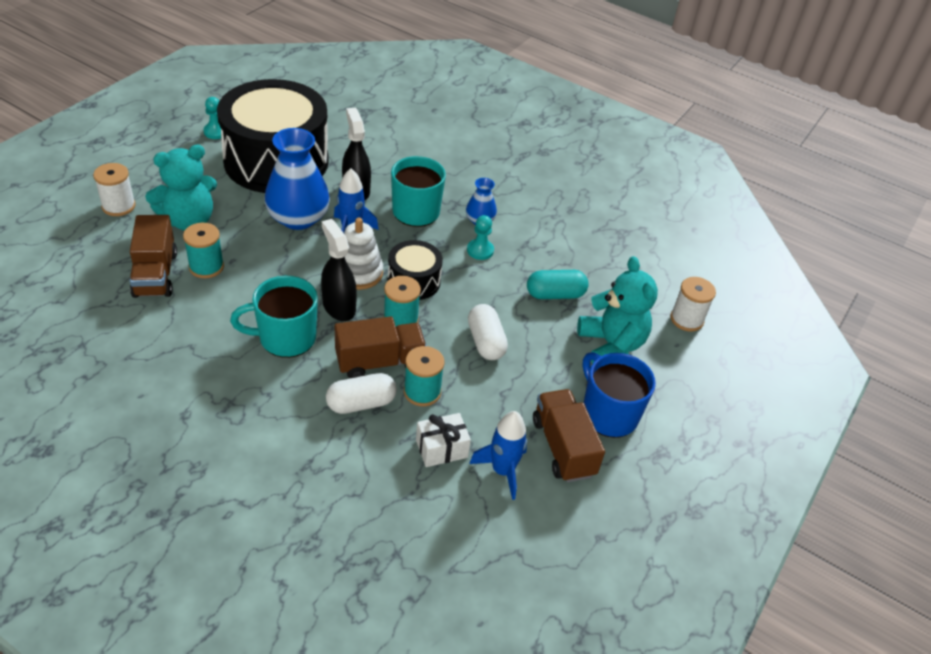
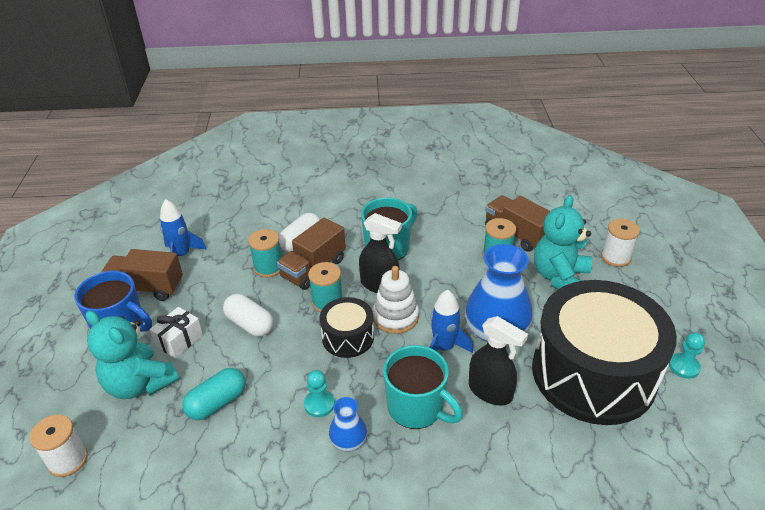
camera: 150 degrees right, 5 degrees down
white gift [416,413,471,467] -> white gift moved to [150,307,203,359]
brown truck [533,389,605,482] -> brown truck turned 150 degrees clockwise [102,249,183,301]

